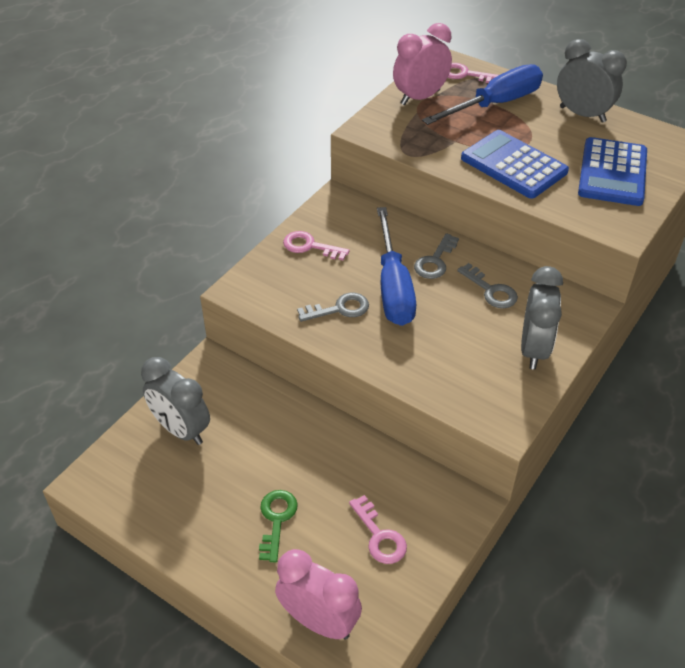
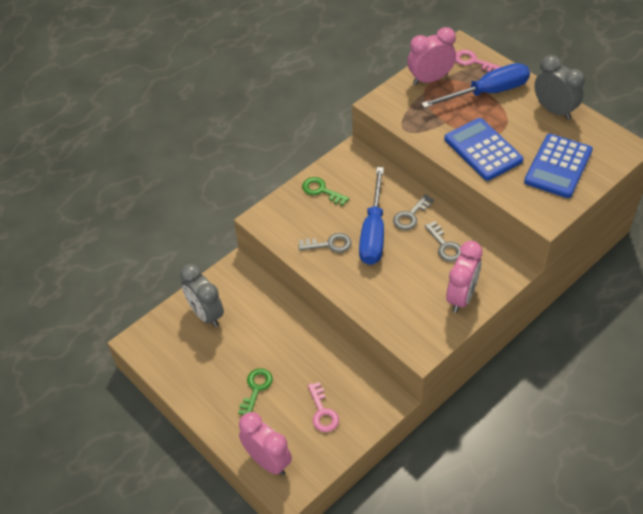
camera: 15 degrees right, 5 degrees up
pink key [283,231,350,261] -> green key [302,177,349,206]
grey clock [521,266,563,370] -> pink clock [446,241,482,313]

